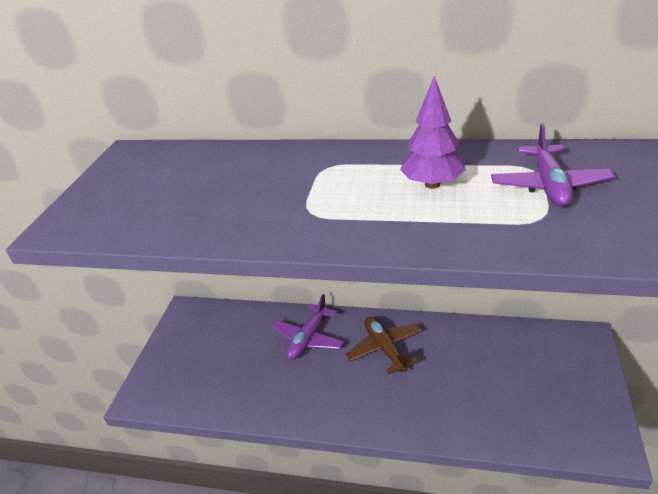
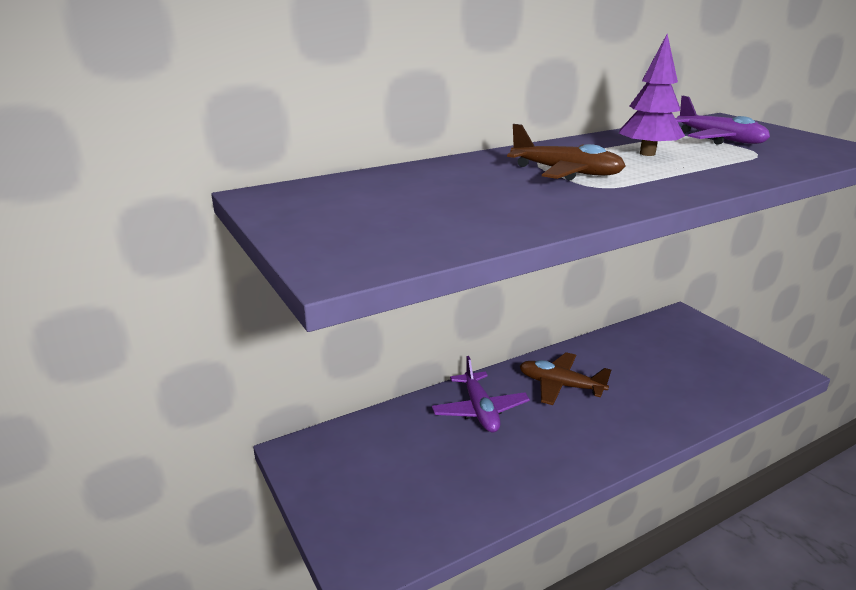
camera: 45 degrees left, 10 degrees down
none -> brown plane [507,124,626,181]

